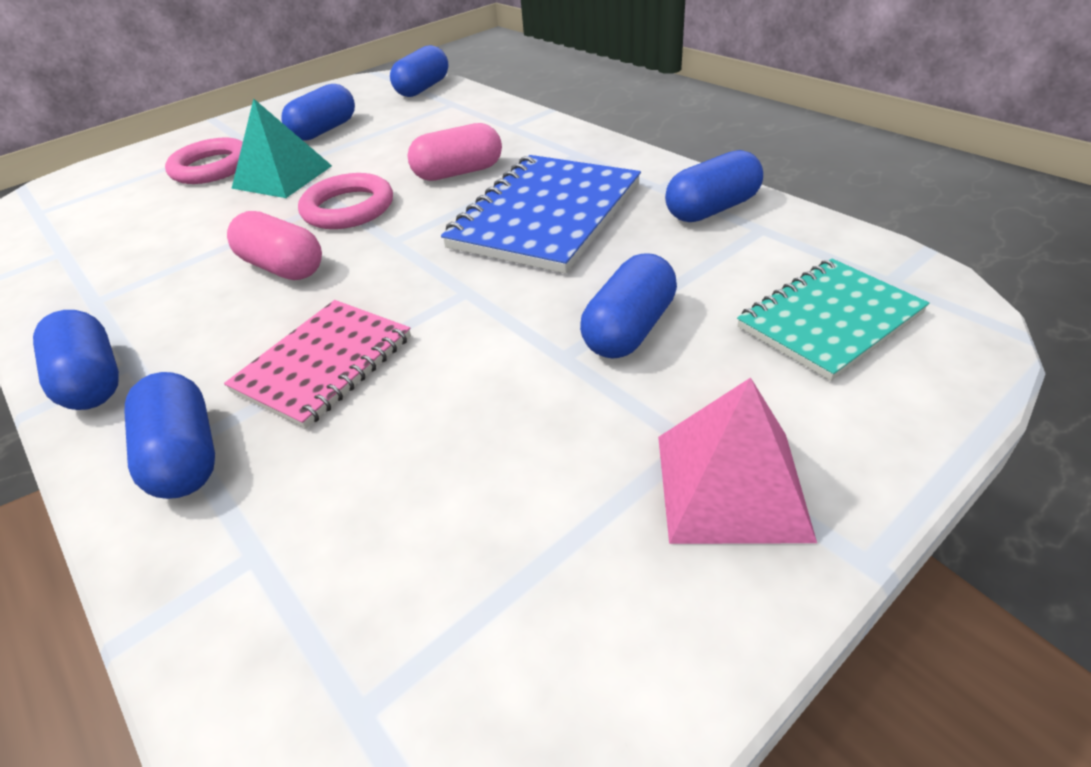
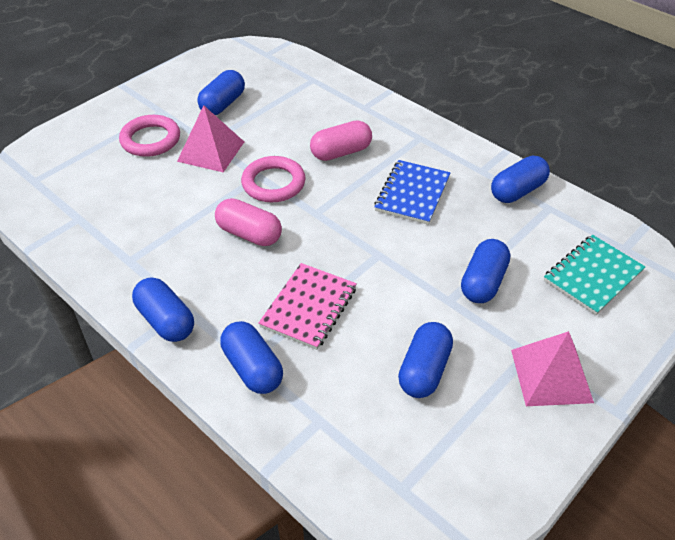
camera: 10 degrees left, 5 degrees up
turquoise pyramid [231,98,332,198] -> pink pyramid [177,105,244,172]
blue capsule [390,45,448,97] -> blue capsule moved to [398,322,453,398]
blue notebook [441,155,641,274] -> blue notebook [374,160,450,225], size x0.65

